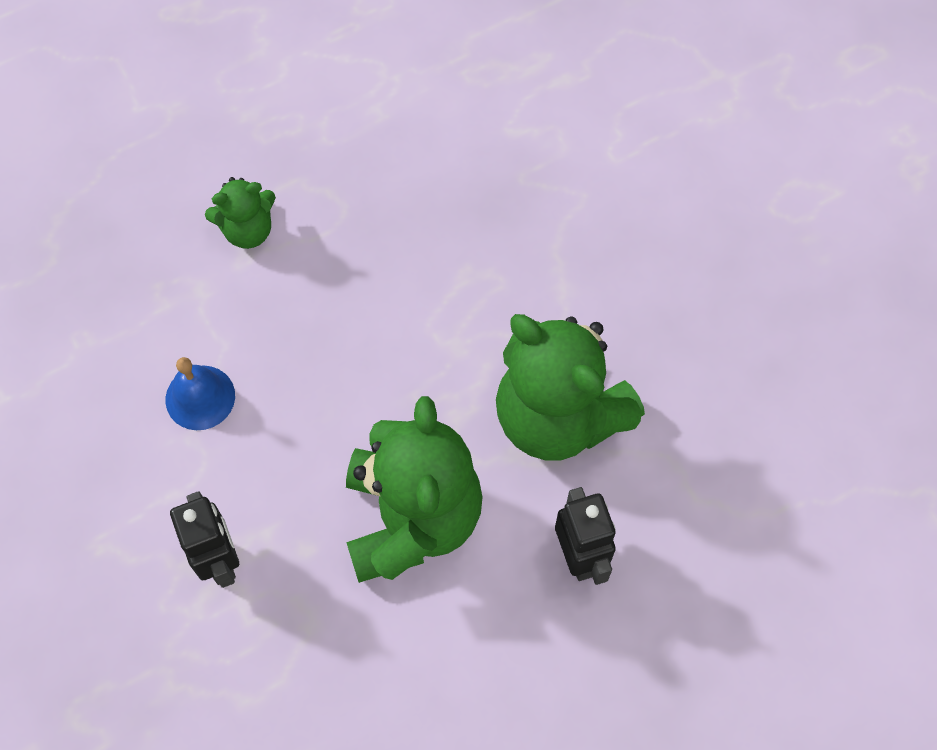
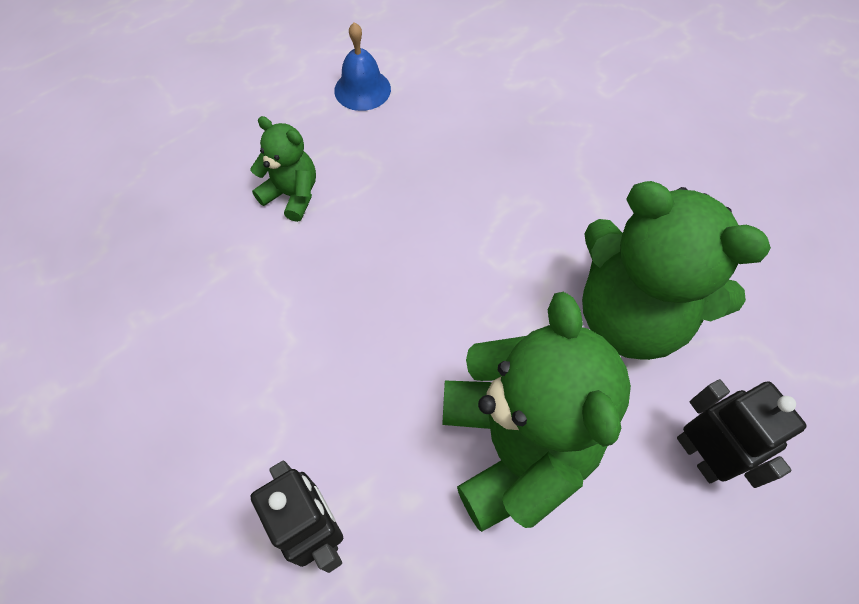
camera: 10 degrees left, 5 degrees down
blue bell [166,357,235,430] -> blue bell moved to [334,22,391,111]
green teddy bear [205,177,276,249] -> green teddy bear turned 120 degrees counterclockwise [250,116,316,222]

